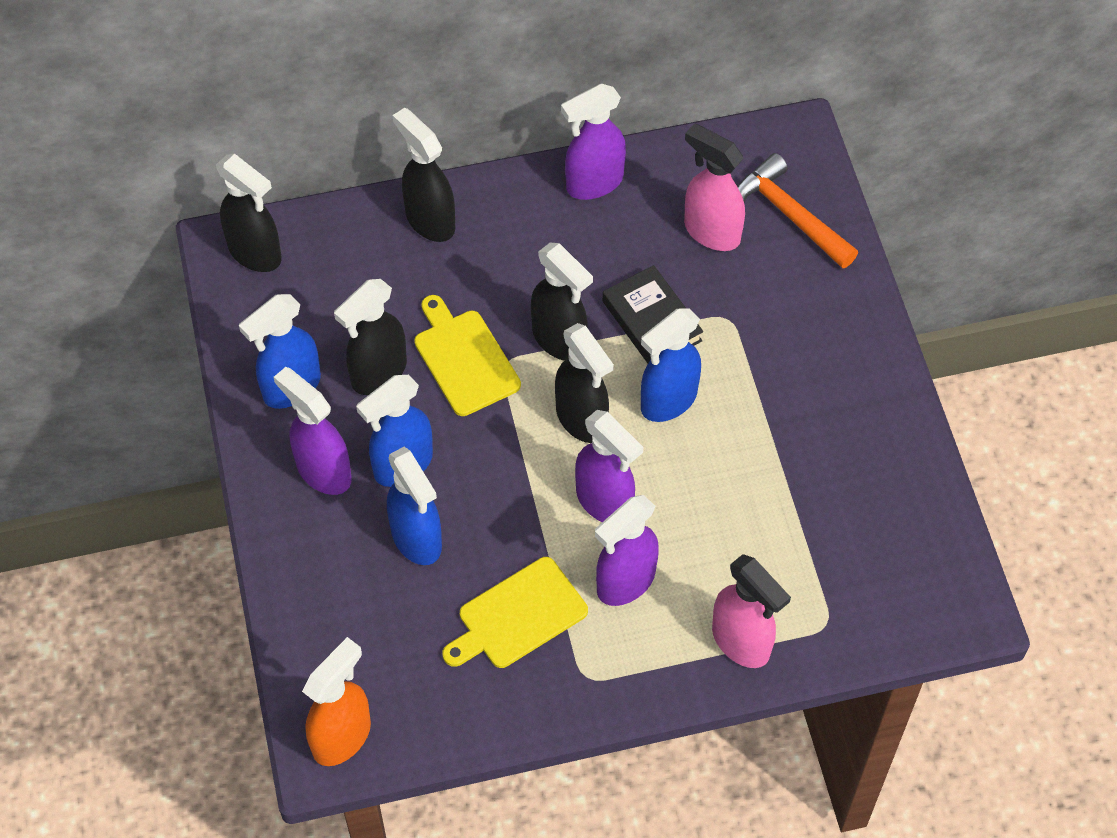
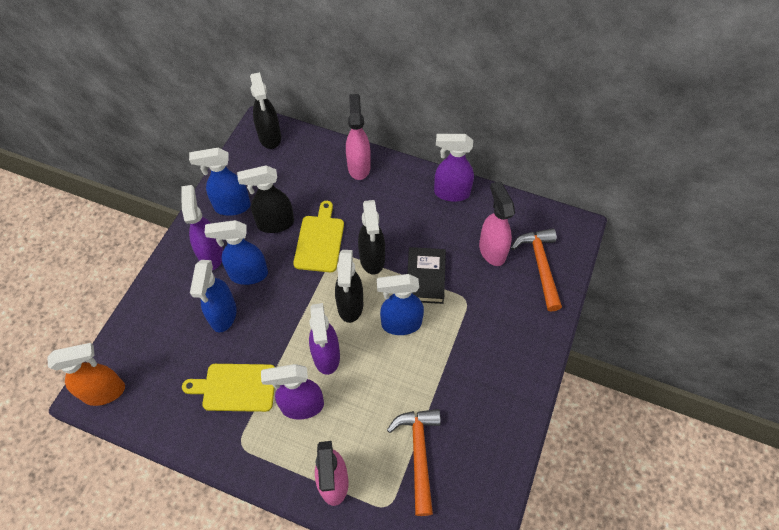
camera: 35 degrees right, 0 degrees up
black spray bottle [392,108,455,242] -> pink spray bottle [346,94,371,180]
none -> orange hammer [387,409,441,516]

